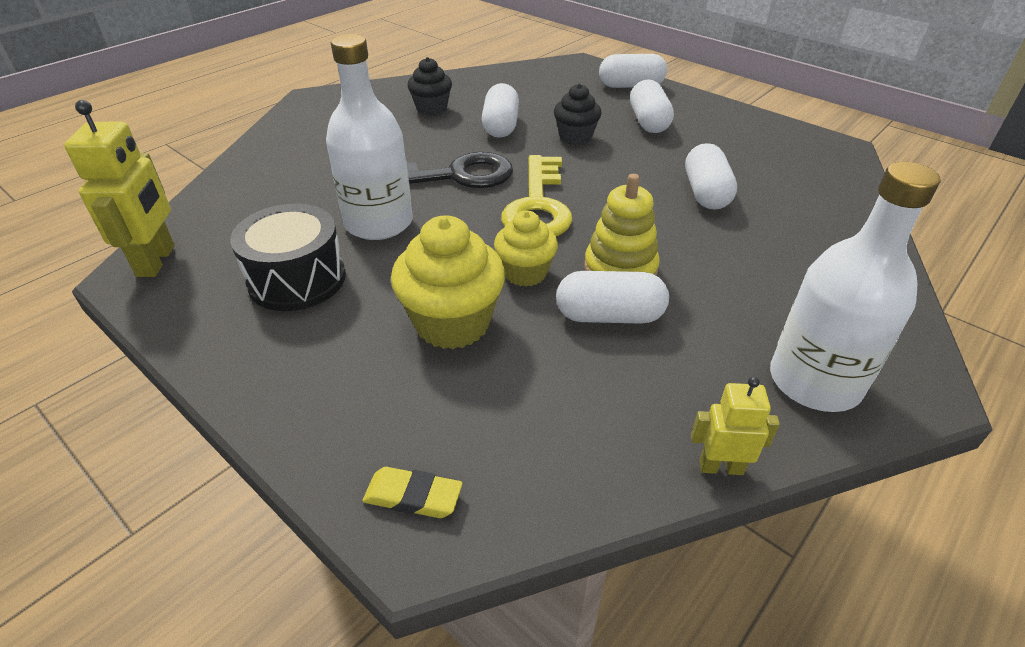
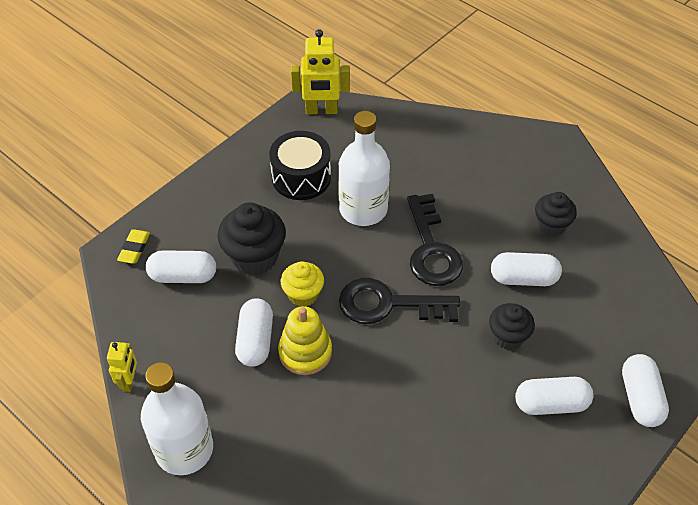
camera: 90 degrees right, 10 degrees up
yellow cupcake [391,215,505,349] -> black cupcake [217,202,286,275]
yellow key [501,155,572,236] -> black key [339,278,460,324]
white capsule [685,143,737,210] -> white capsule moved to [146,250,216,283]

